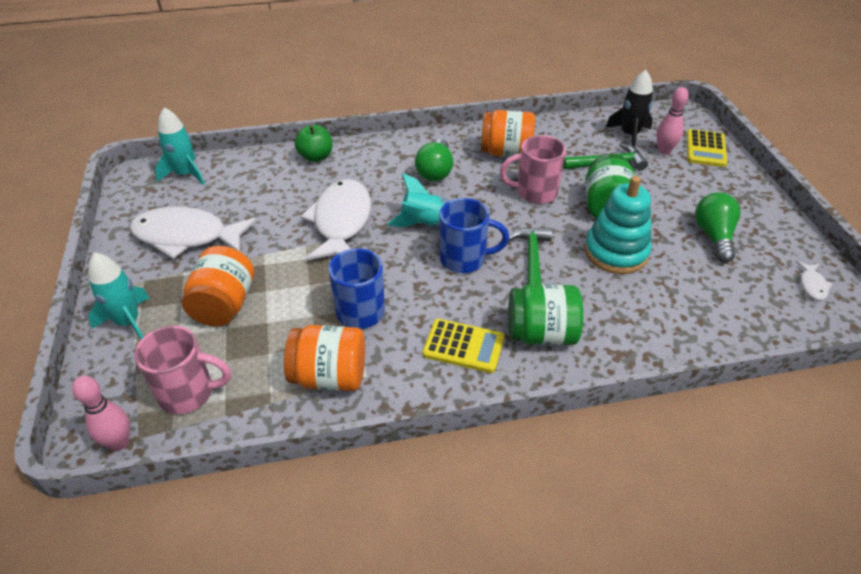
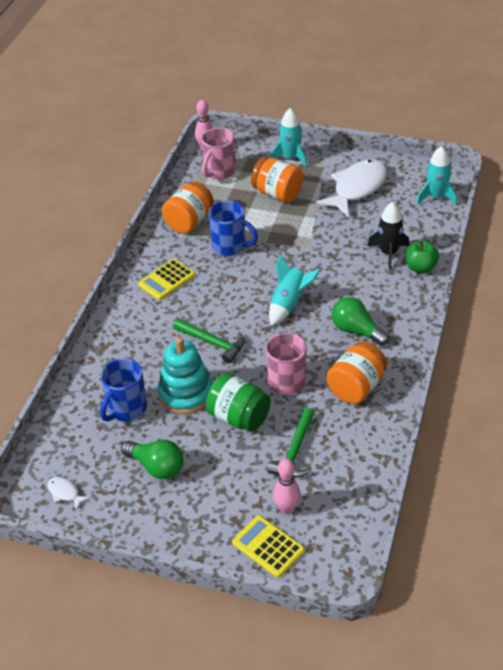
camera: 120 degrees right, 0 degrees up
white fish [300,179,371,261] -> none
blue mug [440,198,509,273] -> blue mug moved to [100,358,147,422]
green jar [508,284,583,345] -> none
black rocket [605,70,653,147] -> black rocket moved to [367,202,409,270]

